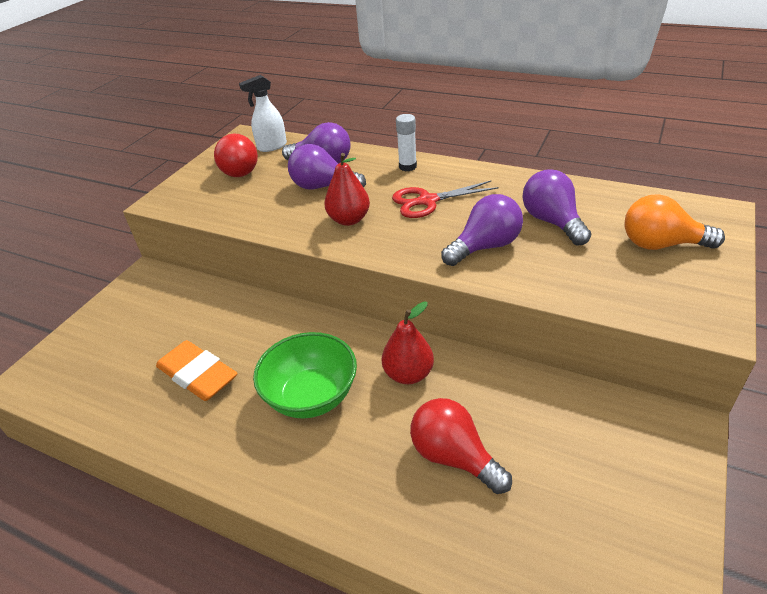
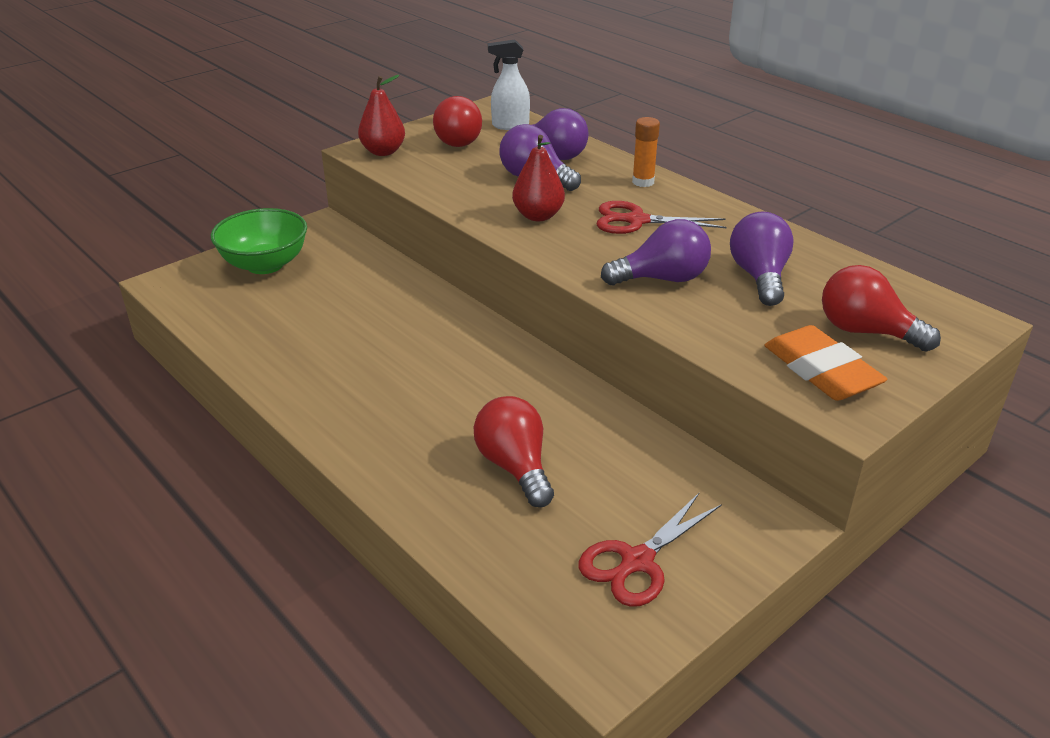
camera: 20 degrees right, 5 degrees down
orange eraser [156,340,237,401] -> orange eraser moved to [764,325,887,401]
green bowl [253,332,357,418] -> green bowl moved to [211,208,307,274]
red pear [382,302,434,384] -> red pear moved to [358,75,405,156]
white glue stick [396,114,417,171] -> orange glue stick [632,117,660,187]
orange light bulb [624,194,725,250] -> red light bulb [822,265,941,352]
none -> red scissors [578,493,722,607]

